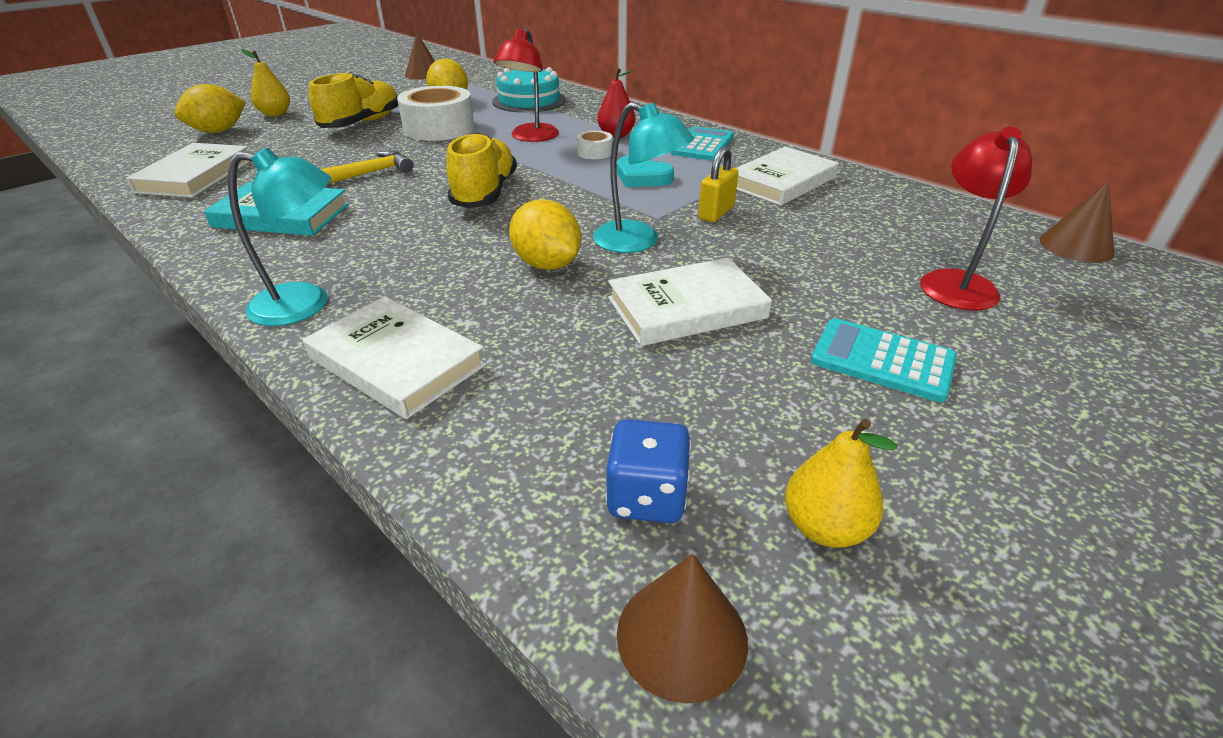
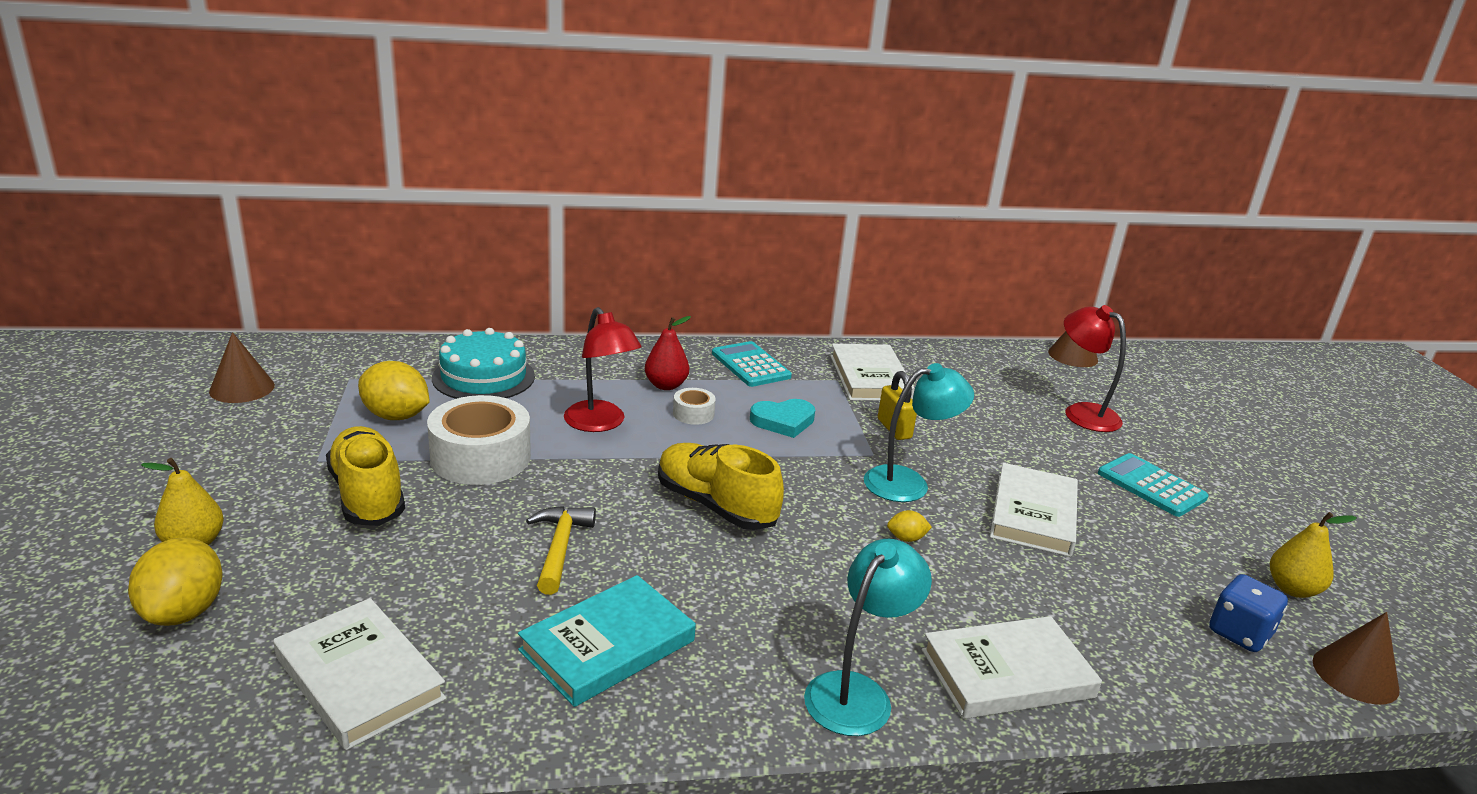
camera: 55 degrees left, 10 degrees down
yellow lemon [509,199,581,270] -> yellow lemon [887,510,932,542], size x0.47
turquoise calculator [811,318,957,402] -> turquoise calculator turned 75 degrees clockwise [1098,453,1209,517]

